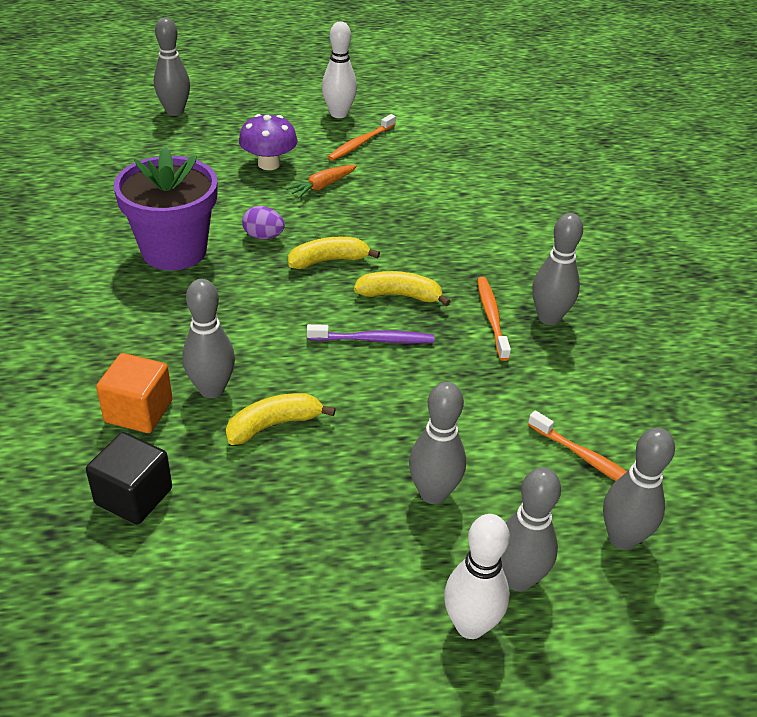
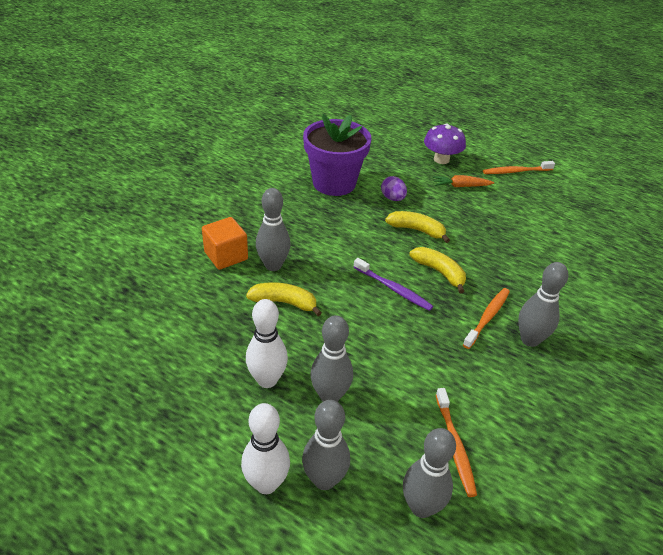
camera: 40 degrees right, 0 degrees up
black cube [86,432,172,525] -> none
grey bowling pin [154,17,190,116] -> none
white bowling pin [322,21,357,118] -> white bowling pin moved to [246,299,288,388]

